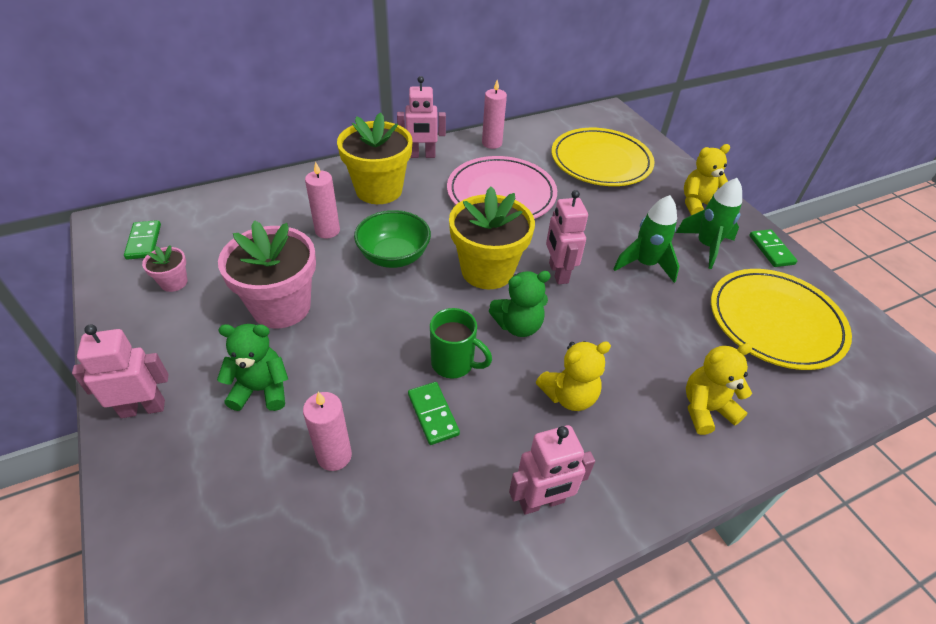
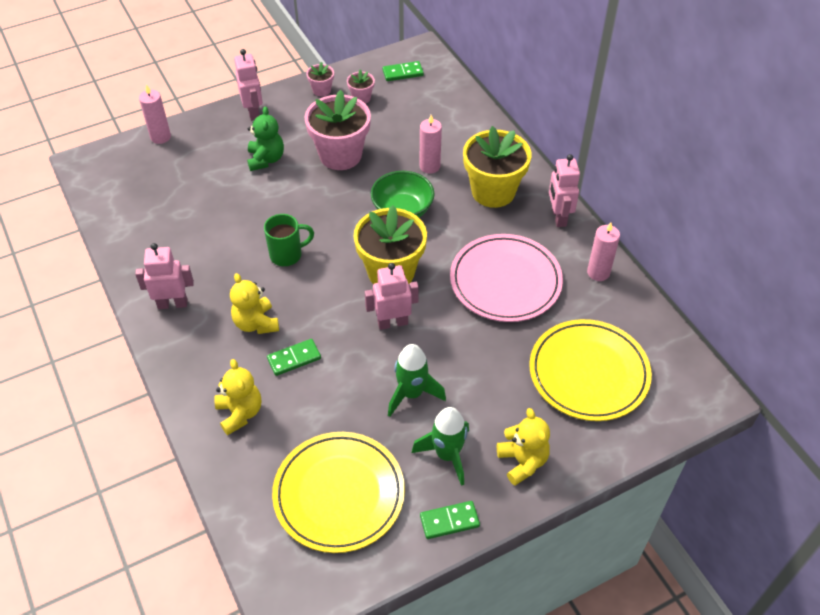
camera: 90 degrees right, 5 degrees up
pink candle [303,392,352,471] -> pink candle moved to [139,85,171,144]
green domino [408,382,460,445] -> green domino moved to [267,339,321,376]
green mug [430,308,492,379] -> green mug turned 135 degrees counterclockwise [264,214,314,266]
green teddy bear [489,271,551,337] -> none
pink robot [509,425,595,515] -> pink robot turned 105 degrees clockwise [135,243,194,309]
none -> pink flower pot [306,62,334,97]

